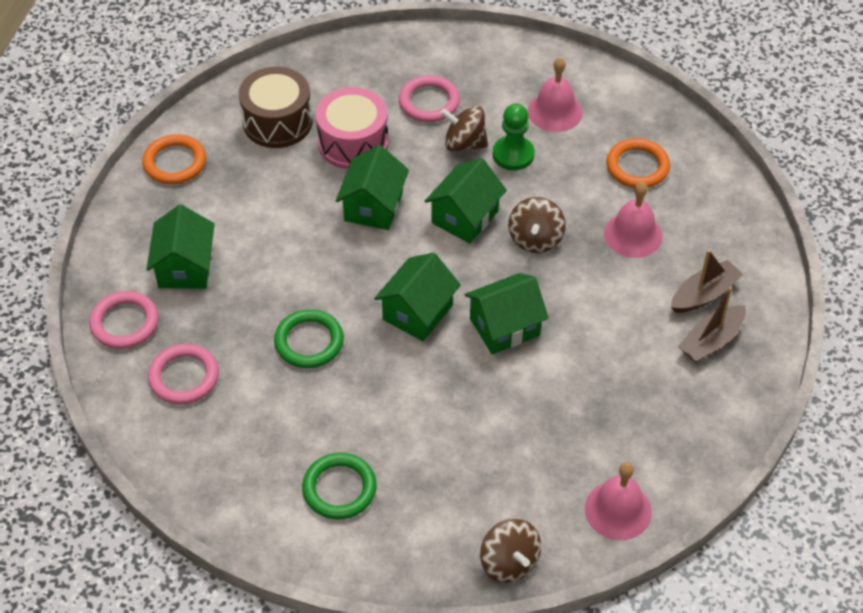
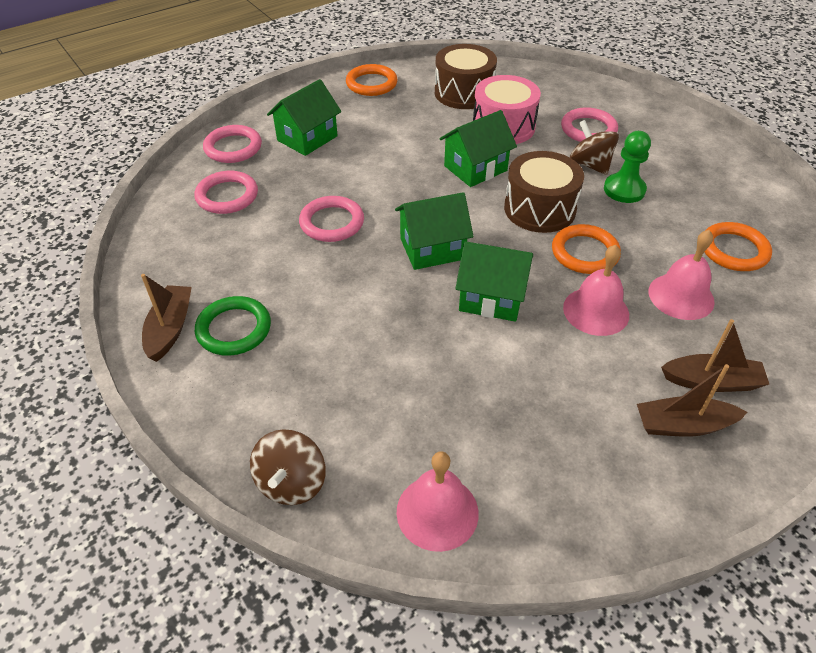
camera: 40 degrees right, 5 degrees down
green ring [274,309,344,368] -> pink ring [299,196,364,242]
green house [425,158,507,243] -> brown drum [504,151,584,233]
brown spinning top [509,197,566,253] -> orange ring [552,224,621,274]
pink bell [528,57,583,132] -> pink bell moved to [563,245,629,336]
none -> brown boat [141,274,192,362]

